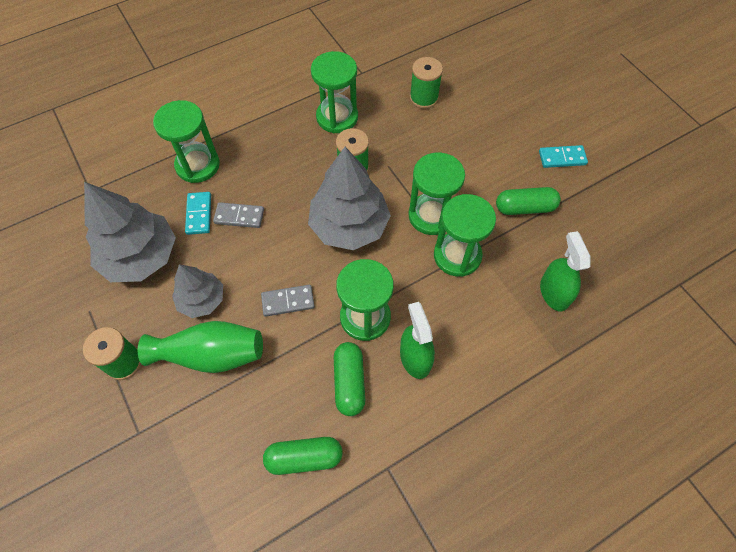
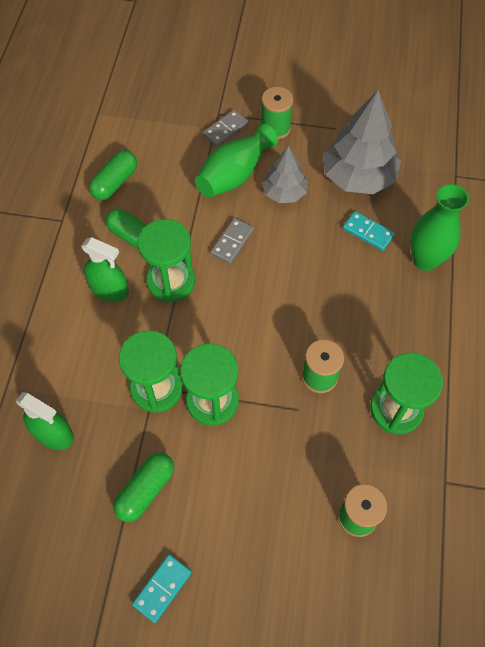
camera: 130 degrees right, 0 degrees up
green hourglass [153,100,220,183] -> green vase [410,184,469,271]
grey domino [213,202,264,228] -> grey domino moved to [203,110,248,147]
grey tree [308,147,391,250] -> none

